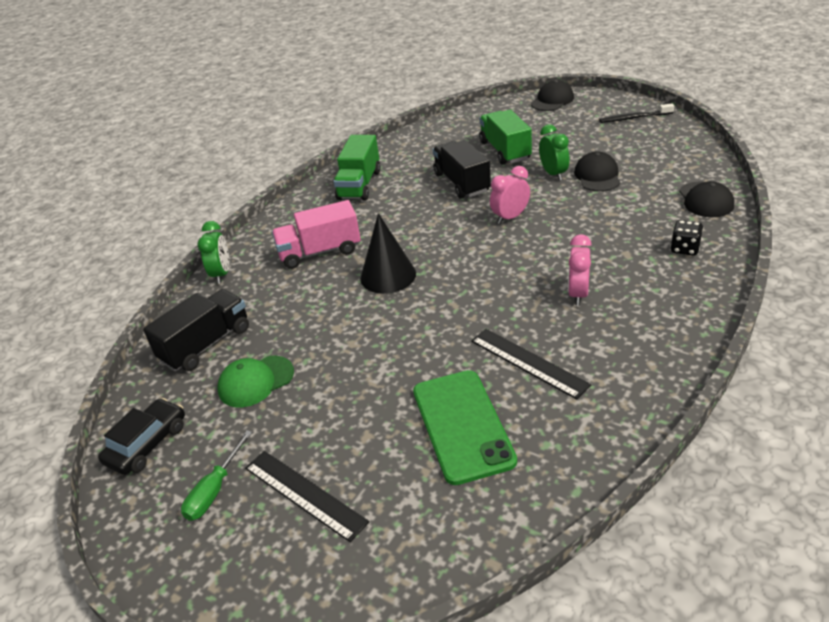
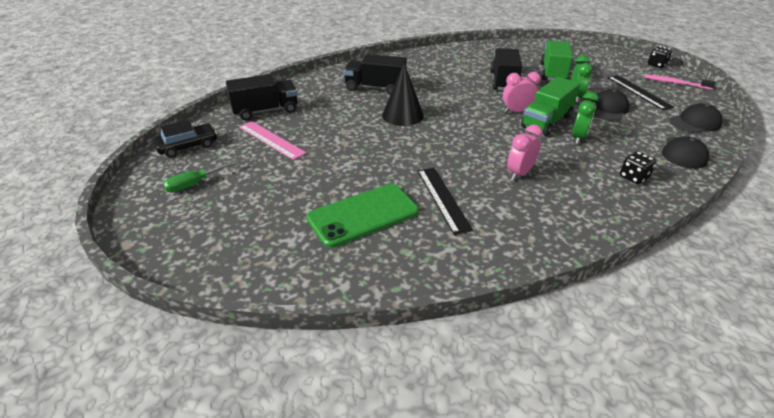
camera: 25 degrees right, 0 degrees up
green clock [197,221,229,284] -> green clock moved to [572,92,599,144]
green cap [217,355,294,407] -> pink ruler [239,121,306,160]
black ruler [245,451,369,542] -> black ruler moved to [607,75,674,110]
pink truck [272,200,361,269] -> black truck [343,54,407,95]
green truck [333,135,381,200] -> green truck moved to [521,77,580,136]
green phone [413,370,517,485] -> green phone turned 45 degrees clockwise [307,184,419,248]
black cap [531,80,574,111] -> black cap moved to [669,103,722,133]
black toothbrush [599,104,674,123] -> pink toothbrush [644,75,716,90]
none -> black dice [648,46,673,68]

